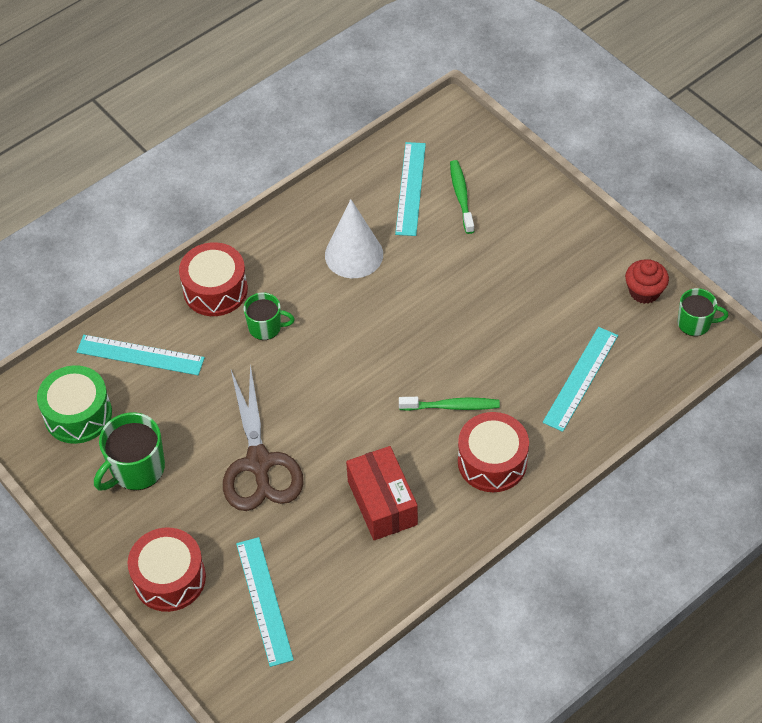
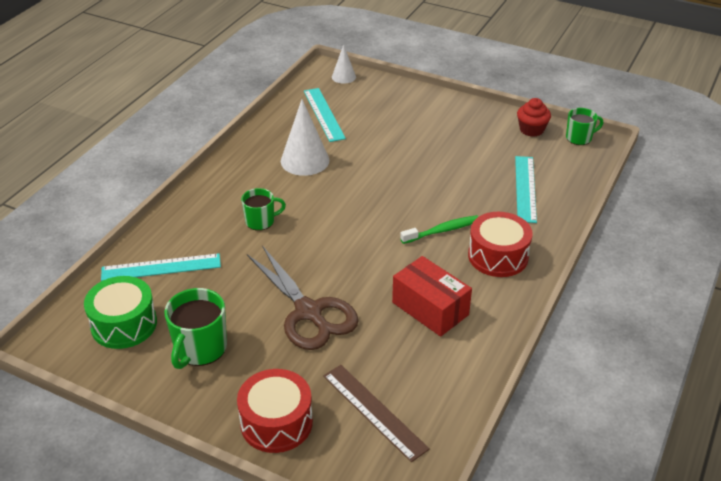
camera: 25 degrees left, 15 degrees down
red drum [179,242,248,316] -> none
turquoise ruler [236,537,294,667] -> brown ruler [323,365,430,462]
green toothbrush [450,160,474,234] -> none
none -> white cone [332,45,356,84]

